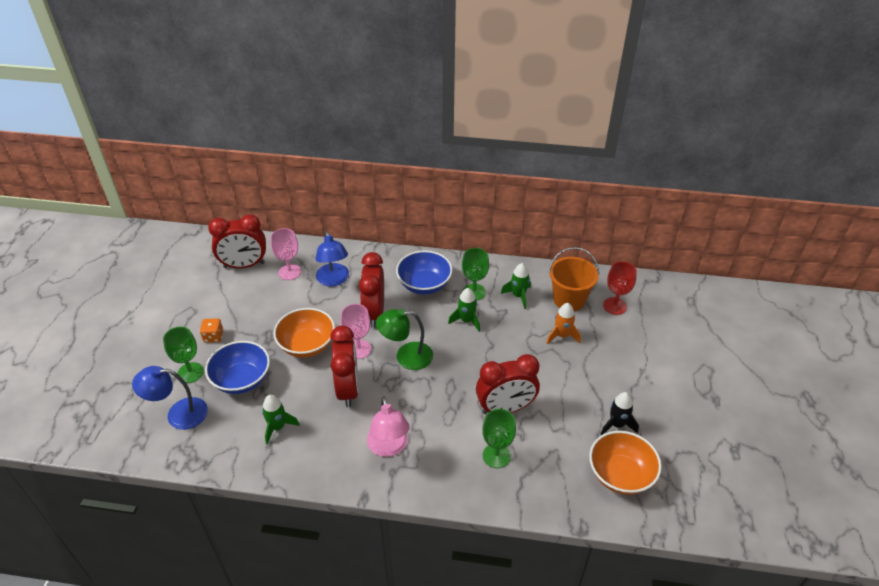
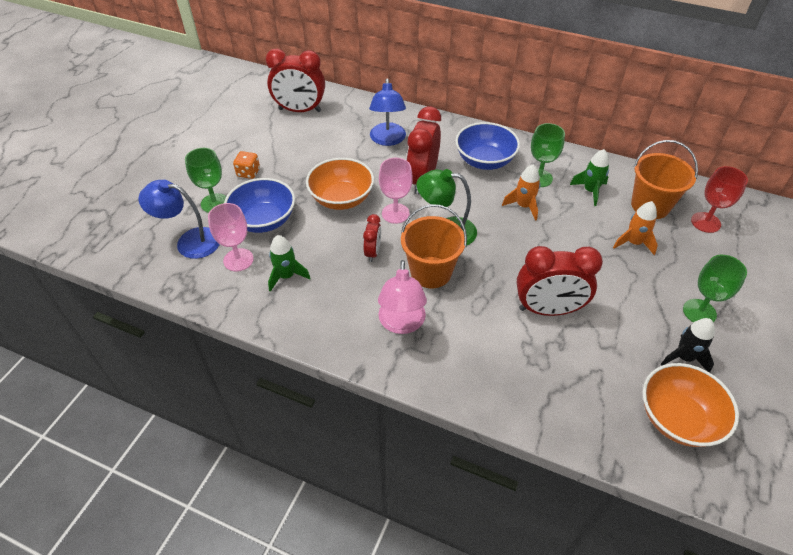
camera: 15 degrees right, 5 degrees up
pink goblet [271,228,301,280] -> pink goblet moved to [208,203,254,271]
red clock [330,325,359,407] -> red clock [363,214,381,262], size x0.51
green rocket [448,288,480,332] -> orange rocket [502,164,540,221]
green goblet [482,409,516,468] -> green goblet moved to [683,255,747,322]
none -> orange bucket [401,204,467,288]

